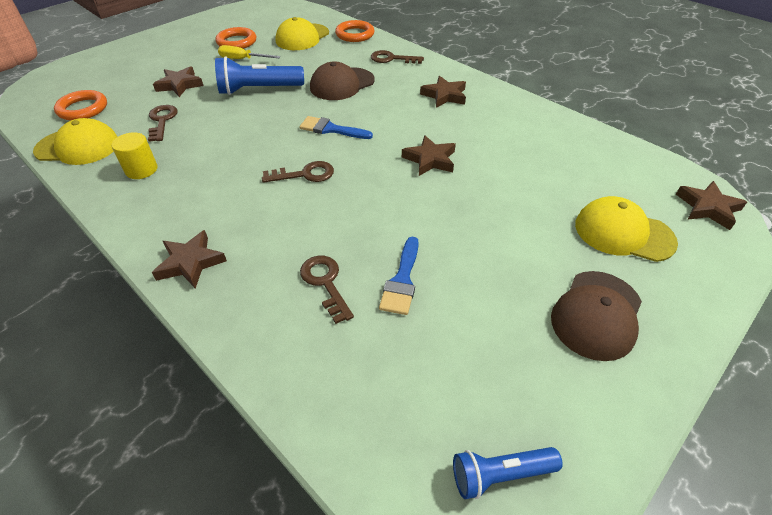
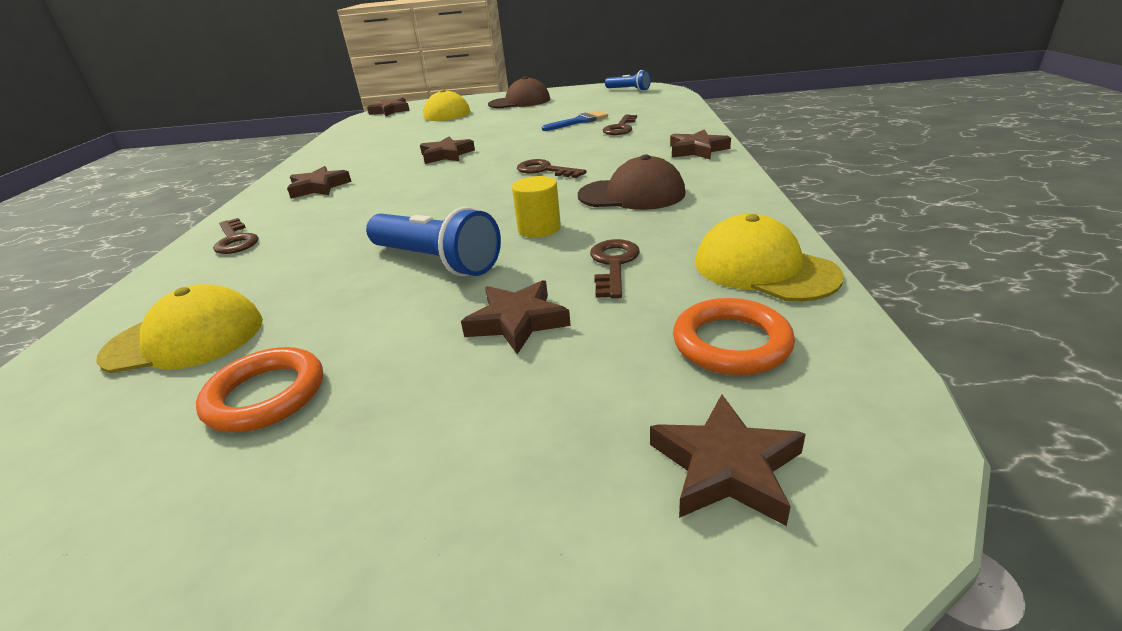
camera: 130 degrees left, 15 degrees down
yellow cylinder [112,132,157,179] -> yellow cylinder moved to [512,176,561,238]
brown key [148,105,178,142] -> brown key turned 150 degrees clockwise [590,239,640,298]
yellow screwdriver [218,45,280,59] -> none
blue brush [300,116,373,139] -> none
brown cap [310,62,375,100] -> brown cap moved to [578,155,686,210]
orange ring [335,20,374,42] -> none
none -> brown star [650,394,806,526]

